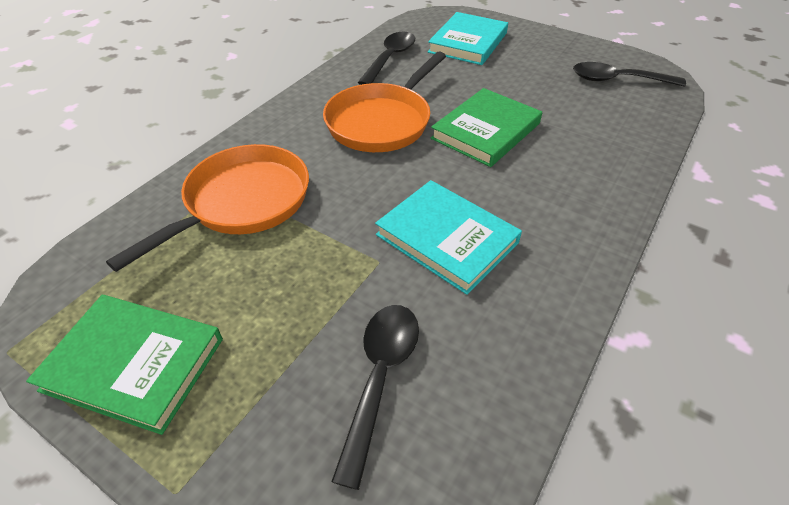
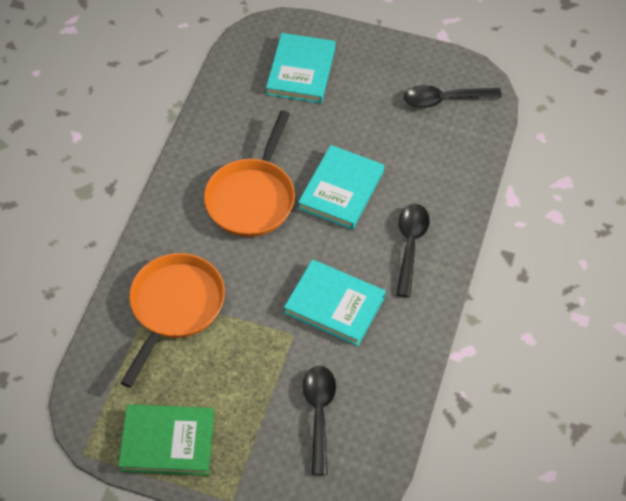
camera: 15 degrees left, 10 degrees up
black spoon [358,31,415,85] -> black spoon moved to [396,204,430,297]
green book [431,88,542,167] -> turquoise book [298,145,384,230]

